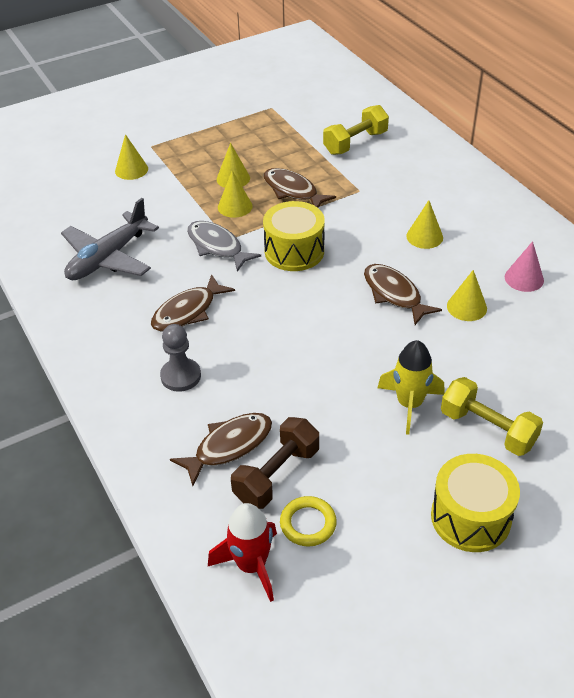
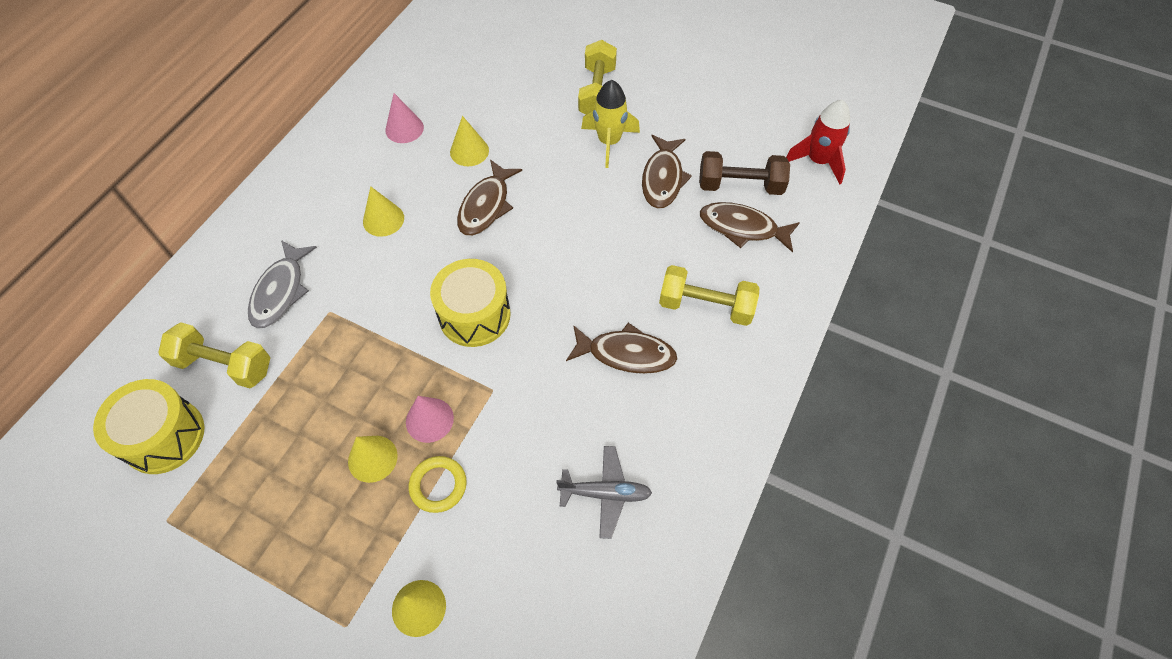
camera: 125 degrees left, 15 degrees up
grey plane [61,198,159,280] -> grey plane [556,446,652,539], size x0.62
grey pawn [160,324,201,392] -> yellow dumbbell [659,265,759,326]
grey fish [187,221,261,272] -> grey fish moved to [248,240,317,329]
yellow cone [218,170,253,218] -> pink cone [406,396,454,443]
brown fish [264,168,336,208] -> brown fish moved to [642,135,692,209]
yellow ring [280,496,337,547] -> yellow ring moved to [409,456,467,513]
yellow drum [431,454,520,552] -> yellow drum moved to [93,379,205,474]

